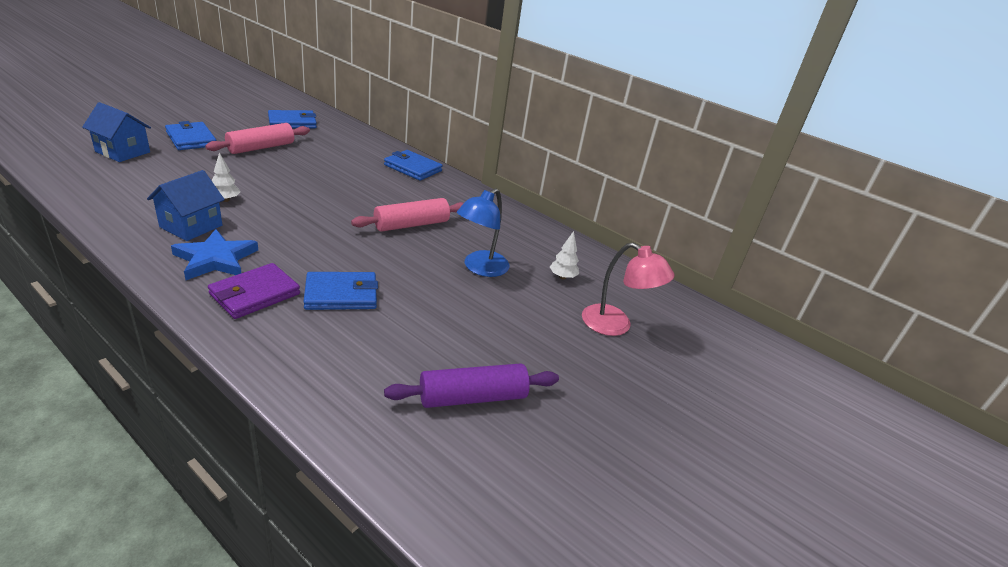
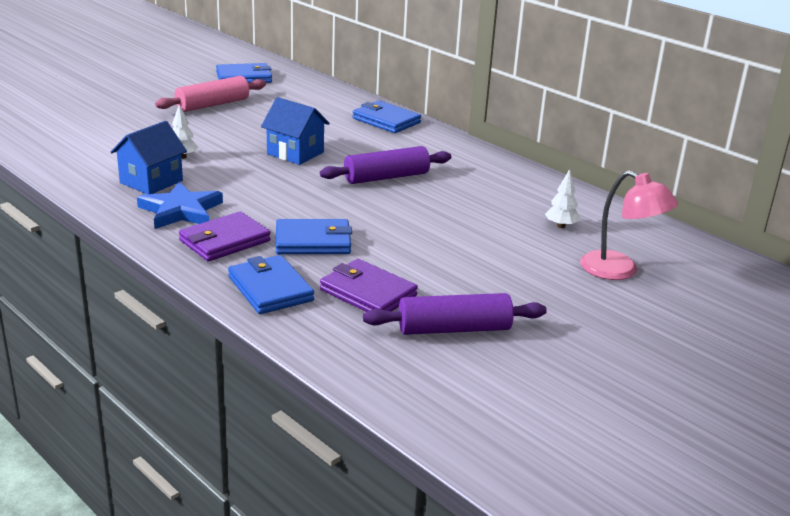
camera: 10 degrees right, 5 degrees down
blue house [82,102,151,162] -> blue house moved to [261,97,330,165]
blue wallet [165,121,216,150] -> blue wallet moved to [228,255,314,314]
pink rolling pin [351,198,464,232] -> purple rolling pin [320,146,451,184]
blue lamp [457,188,509,277] -> none
none -> purple wallet [320,259,418,312]

